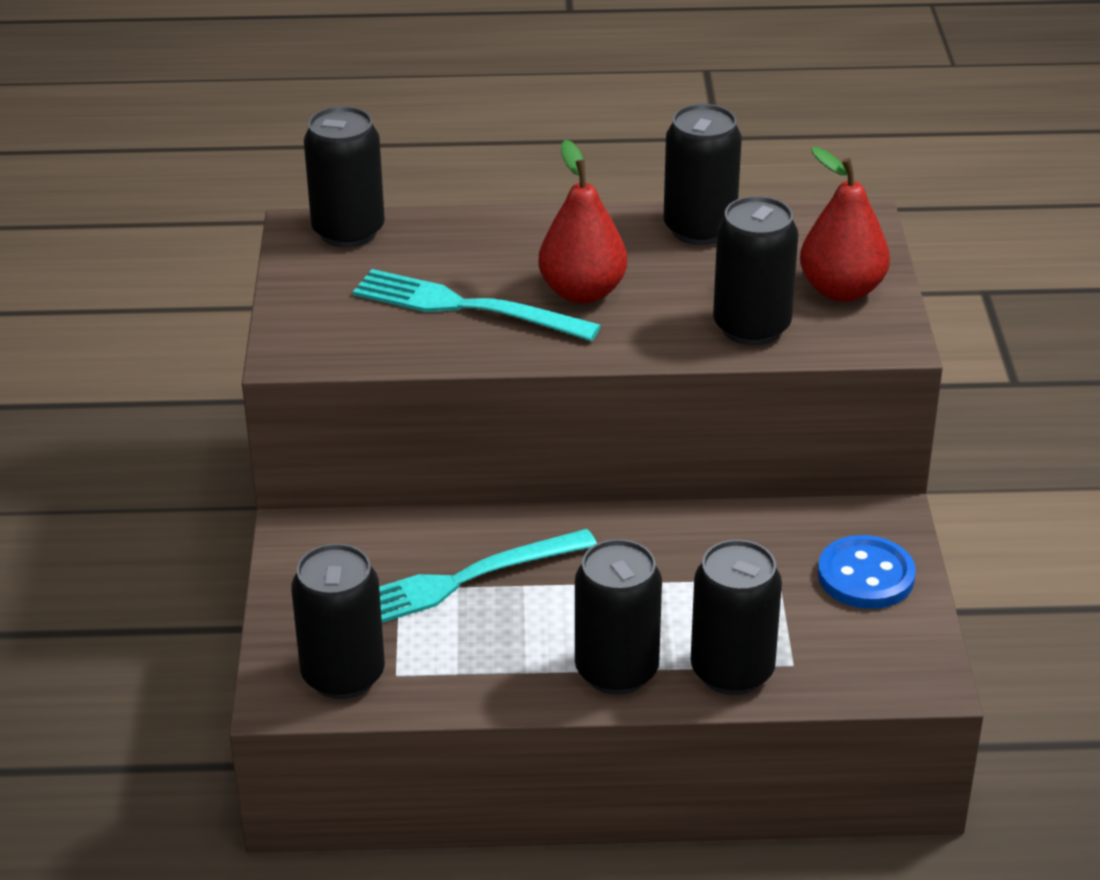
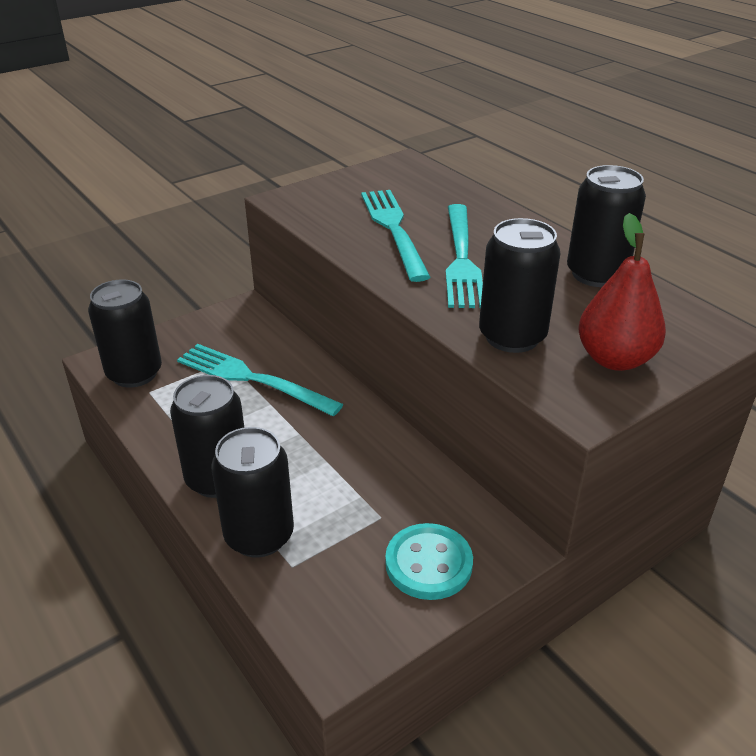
camera: 55 degrees right, 0 degrees up
black can [304,106,385,247] -> none
red pear [538,140,627,304] -> turquoise fork [446,204,483,308]
blue button [818,535,916,609] -> turquoise button [385,523,473,600]

